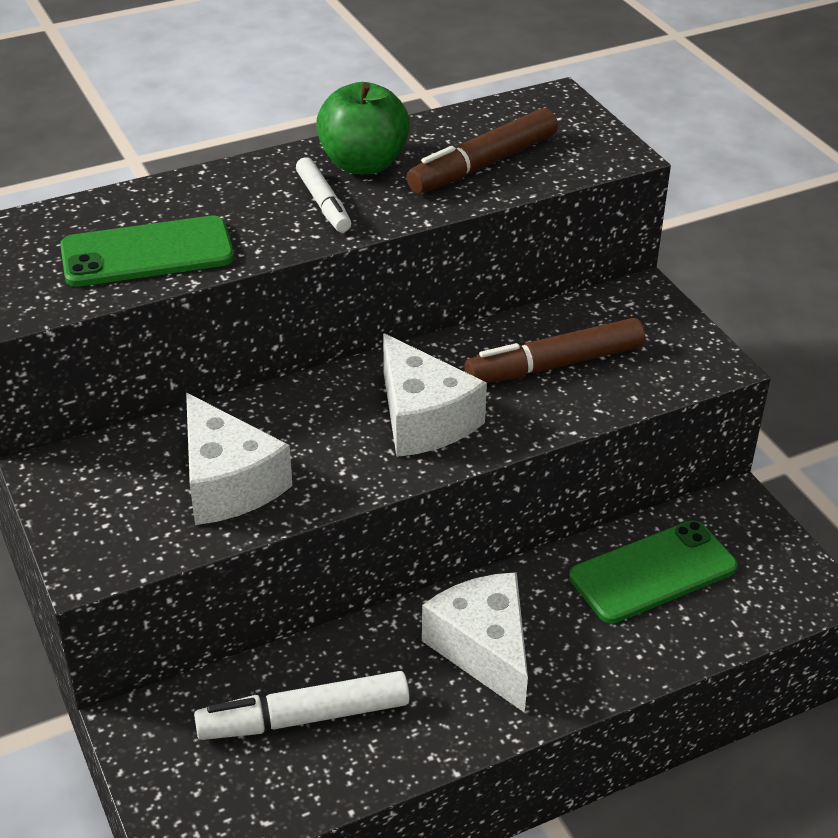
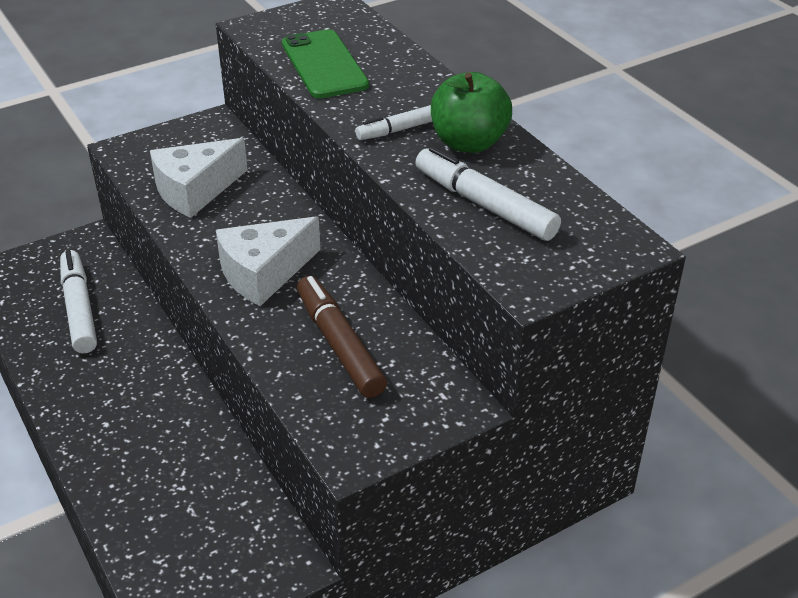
camera: 85 degrees right, 0 degrees up
brown marker [406,108,558,194] -> white marker [415,146,561,241]
white cheese [422,572,528,713] -> none
green phone [569,520,738,624] -> none

